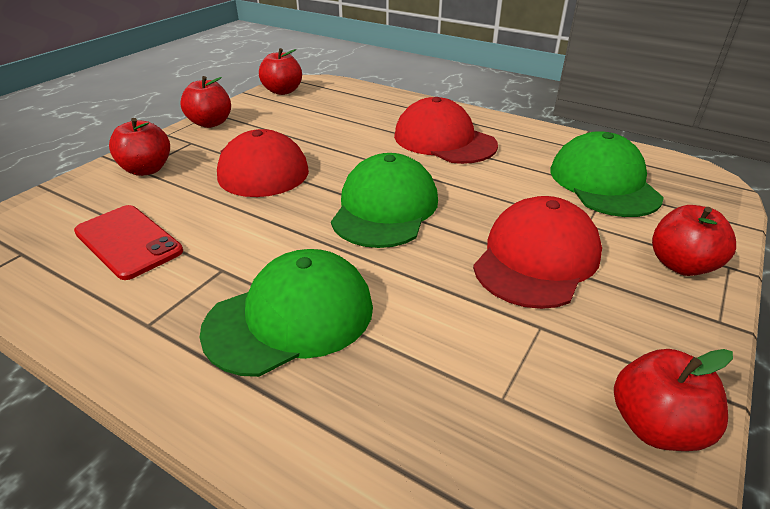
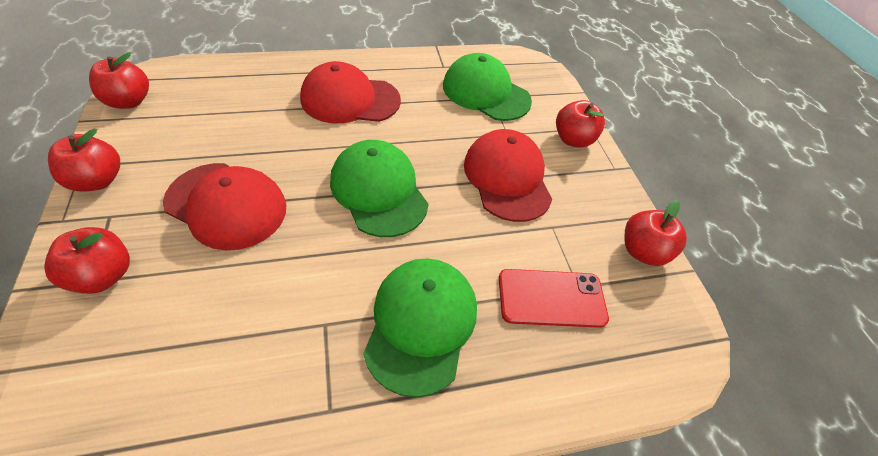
camera: 50 degrees left, 15 degrees up
red phone [74,205,183,280] -> red phone moved to [499,269,609,328]

